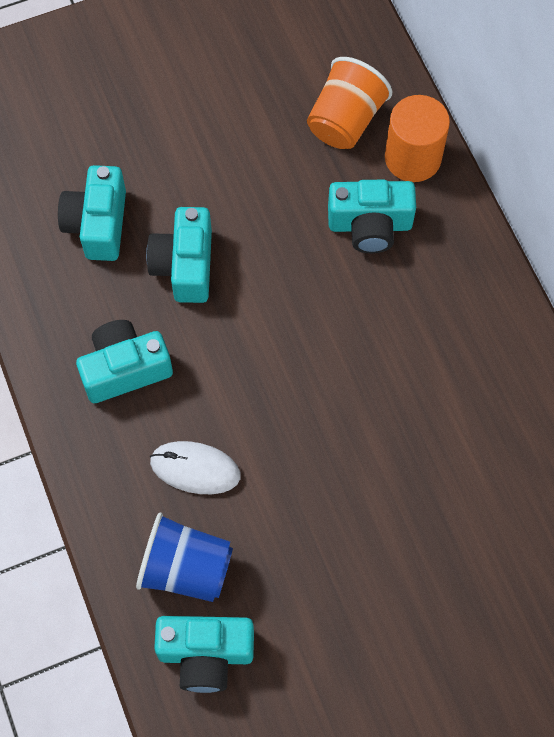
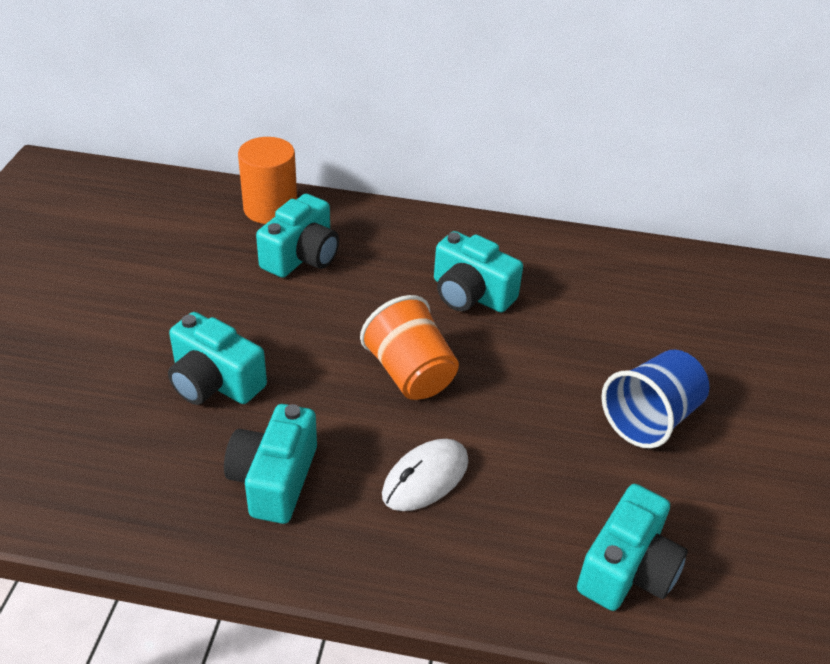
camera: 60 degrees left, 25 degrees down
turquoise camera [58,165,126,261] -> turquoise camera moved to [434,231,523,313]
blue cup [136,512,233,602] -> blue cup moved to [601,350,709,448]
orange cup [307,57,392,149] -> orange cup moved to [360,295,459,400]

